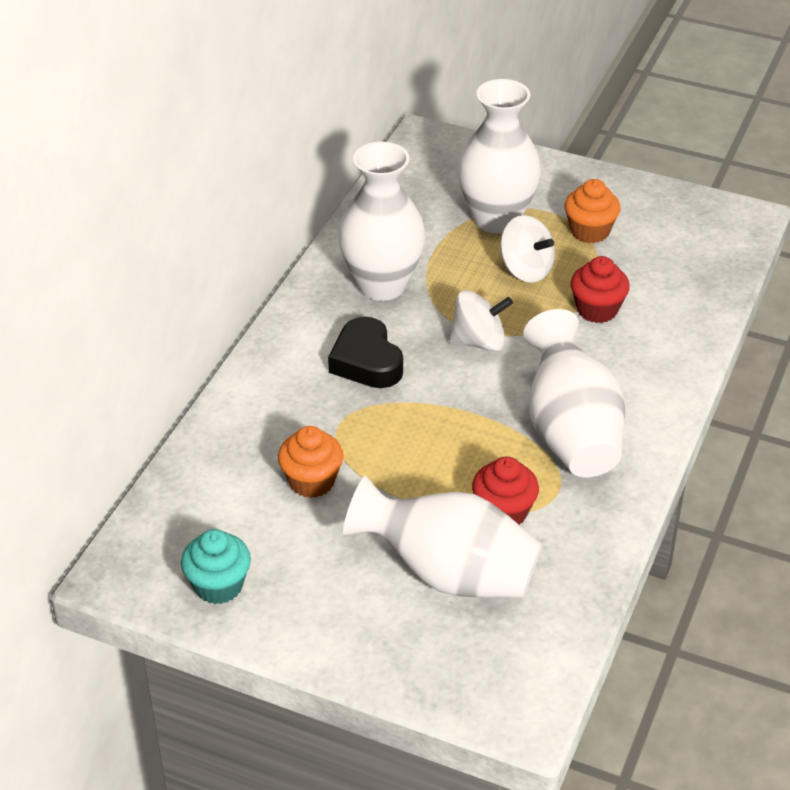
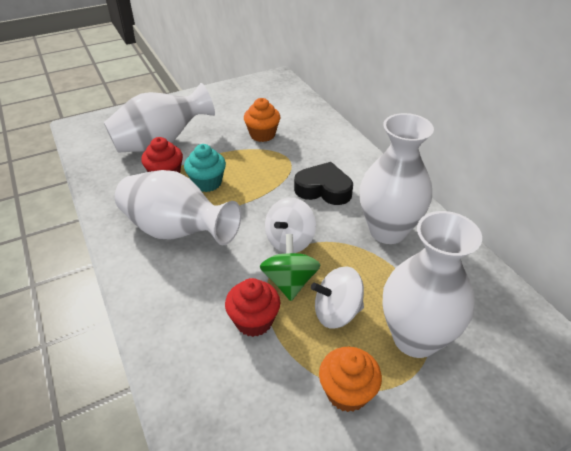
camera: 130 degrees right, 0 degrees up
turquoise cupcake [181,529,251,604] -> turquoise cupcake moved to [184,144,226,192]
none -> green spinning top [260,234,320,301]

